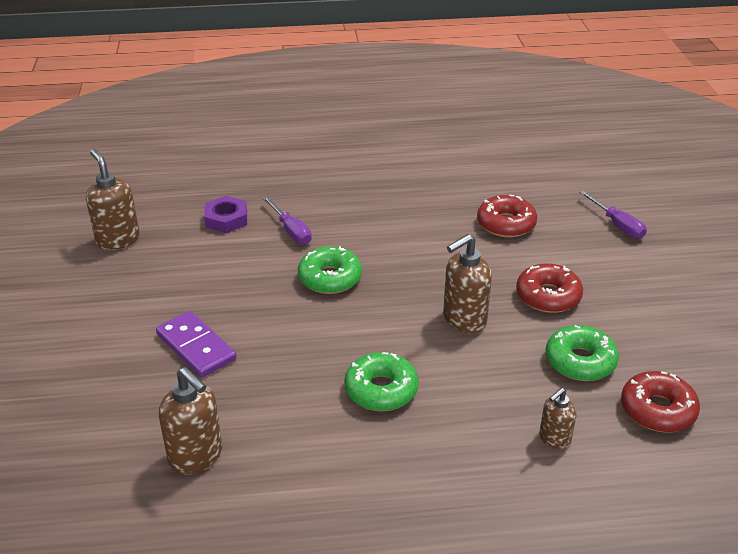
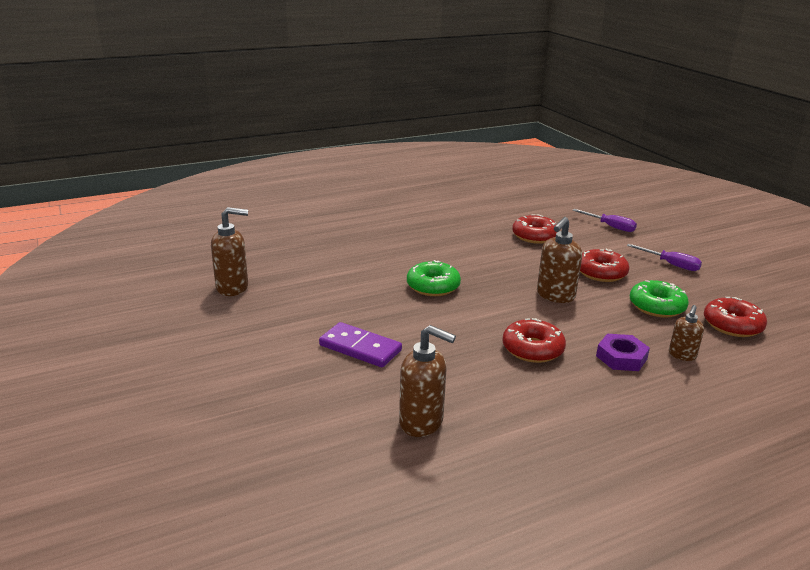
camera: 20 degrees left, 10 degrees down
brown soap dispenser [86,149,140,250] -> brown soap dispenser turned 135 degrees clockwise [211,207,248,296]
purple nut [204,196,247,233] -> purple nut moved to [596,334,650,371]
purple screwdriver [262,196,312,244] -> purple screwdriver moved to [627,244,702,271]
green donut [344,352,419,411] -> red donut [502,318,566,363]

